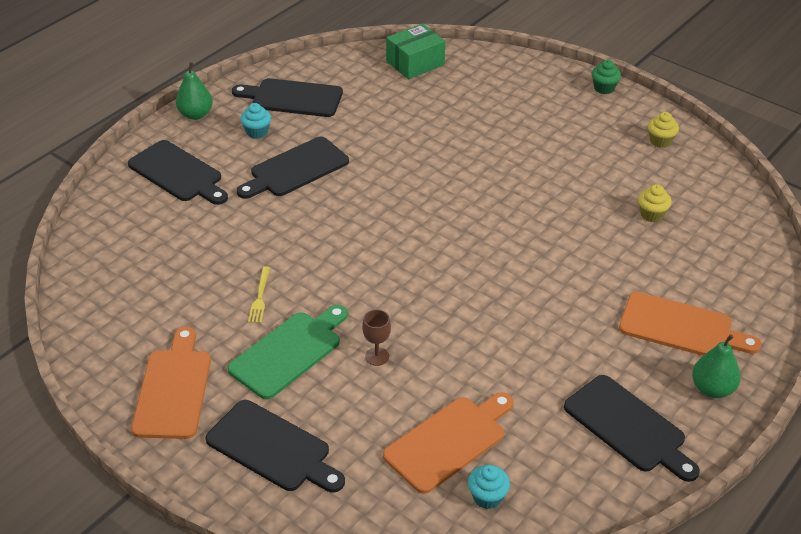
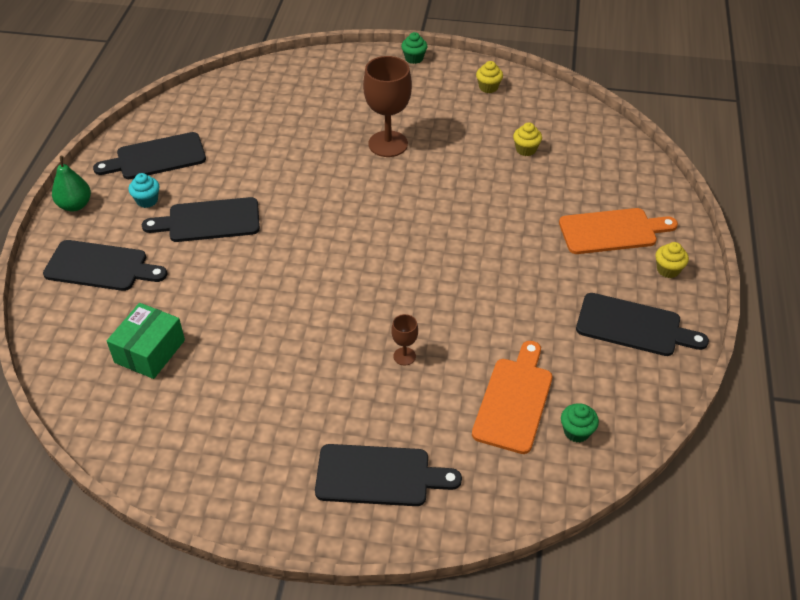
camera: 30 degrees left, 5 degrees up
orange cutting board [131,327,211,439] -> none
green cutting board [227,305,348,399] -> none
black cutting board [237,137,349,199] -> black cutting board turned 60 degrees clockwise [142,197,260,242]
yellow fork [248,266,270,323] -> none
green box [386,24,445,79] -> green box moved to [107,303,185,379]
turquoise cupcake [468,465,510,509] -> green cupcake [561,403,599,443]
green pear [692,334,741,398] -> yellow cupcake [655,242,689,278]
none -> brown goblet [363,56,412,157]

